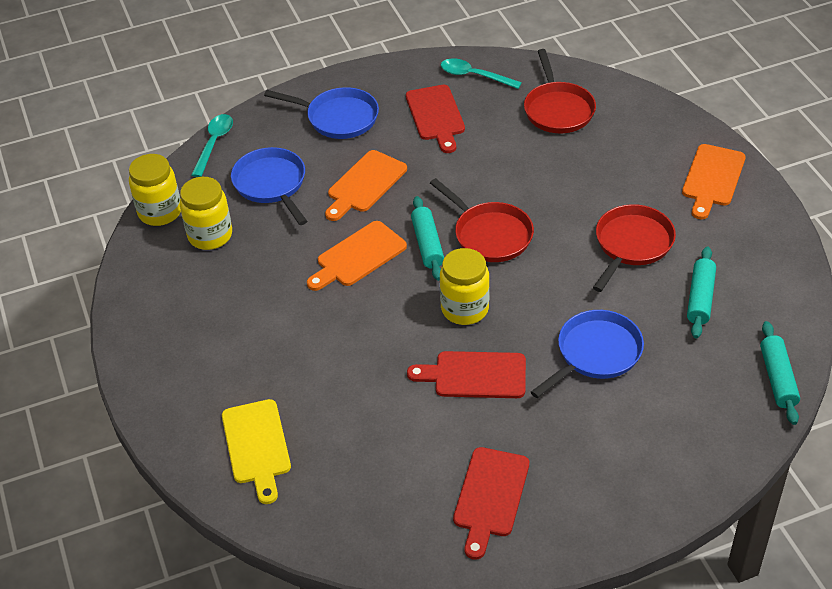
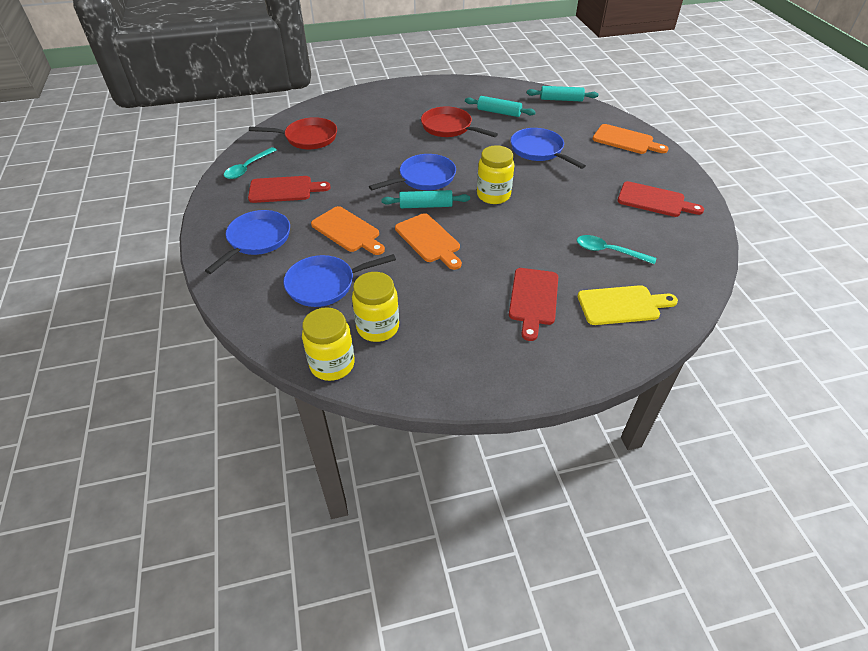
camera: 85 degrees left, 0 degrees up
turquoise spoon [191,114,233,177] -> turquoise spoon moved to [577,235,656,264]
red cutting board [407,351,526,398] -> red cutting board moved to [509,268,558,341]
red pan [430,178,534,262] -> blue pan [369,154,456,190]
orange cutting board [682,144,746,219] -> orange cutting board moved to [593,124,668,154]

